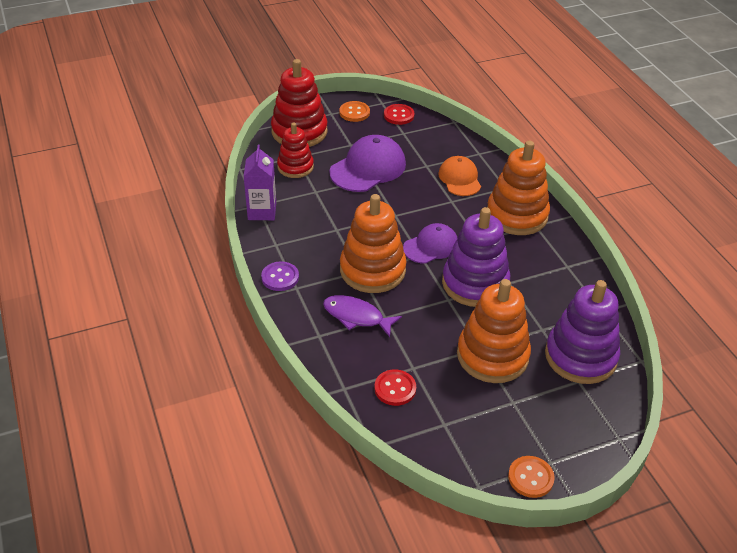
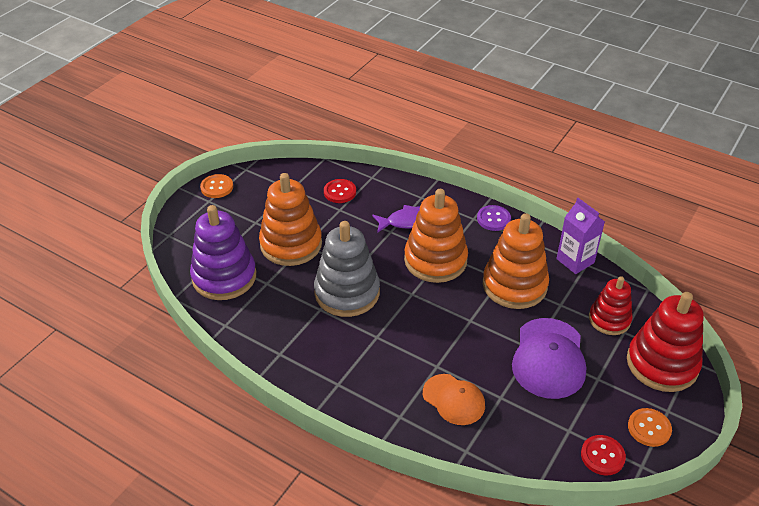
camera: 145 degrees right, 0 degrees up
purple cap [403,223,458,264] -> none
purple stacking toy [442,207,510,307] -> grey stacking toy [314,221,380,317]
orange stacking toy [487,141,550,235] -> orange stacking toy moved to [483,213,549,309]

